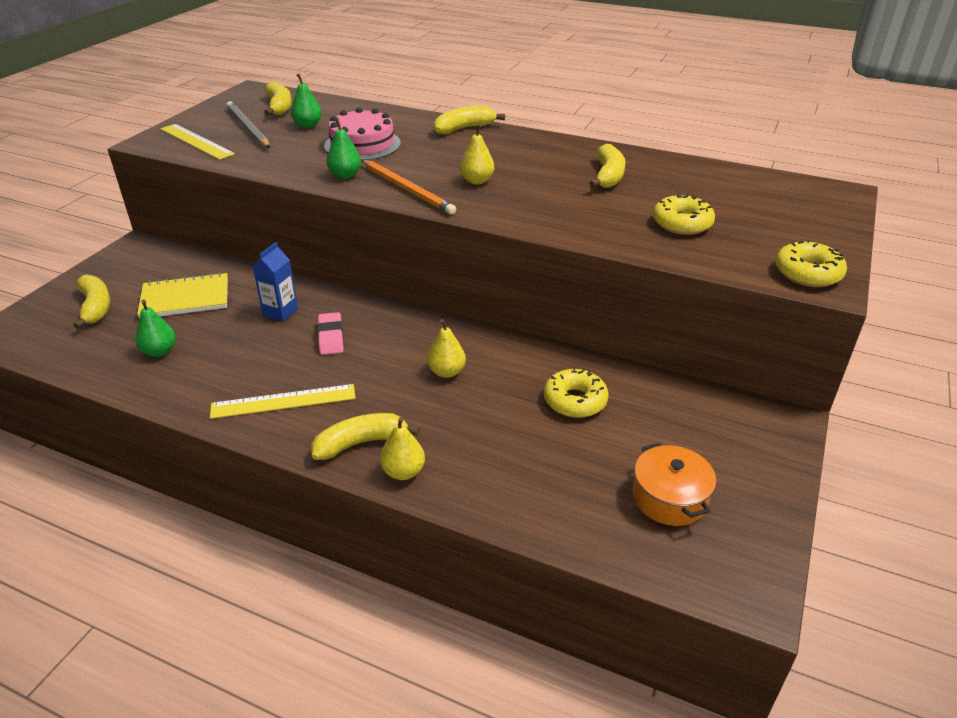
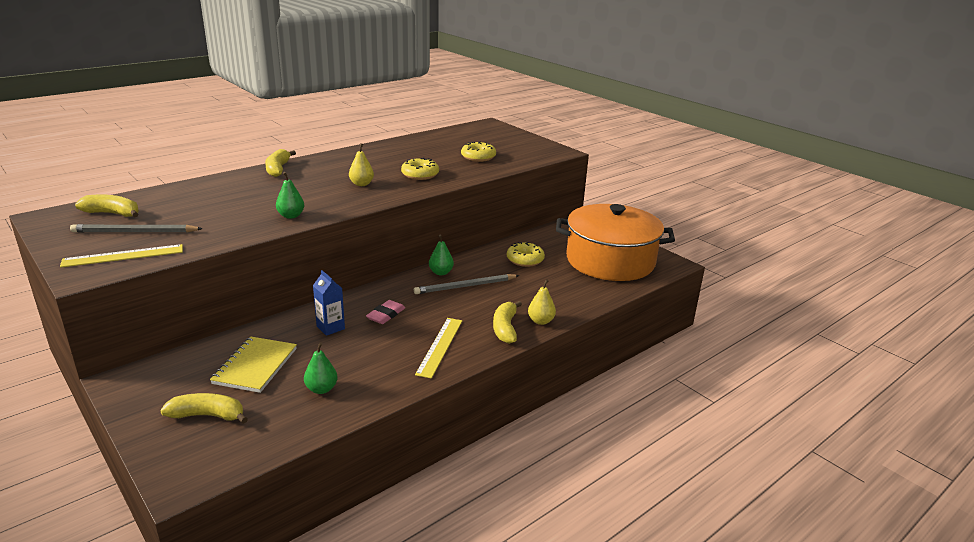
camera: 65 degrees left, 10 degrees down
green pear [291,74,322,128] -> green pear moved to [429,235,454,275]
pink eraser [317,312,344,355] -> pink eraser turned 75 degrees counterclockwise [366,300,405,324]
pink cake [324,108,401,160] -> none
orange pencil [361,160,456,215] -> none
yellow pear [427,319,466,378] -> grey pencil [414,274,519,294]
yellow banana [589,144,626,188] -> none
orange pot [633,443,716,526] -> orange pot [556,204,675,281], size x2.32
yellow donut [775,240,847,287] -> yellow donut moved to [401,157,439,180]

